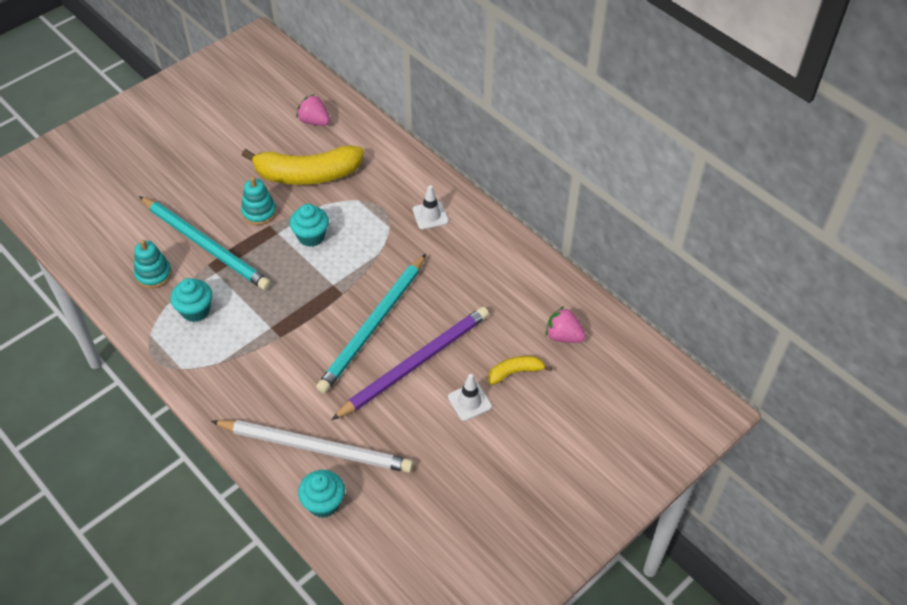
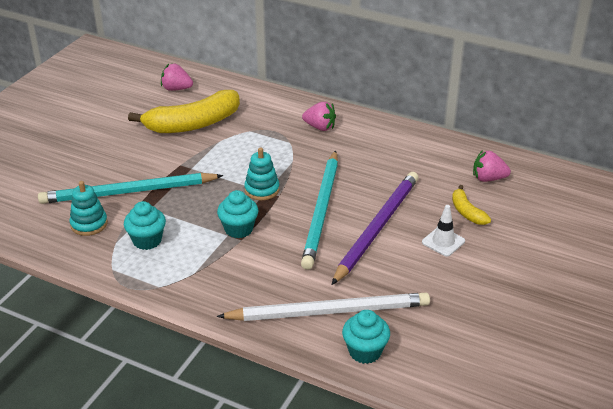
camera: 20 degrees left, 15 degrees down
turquoise pencil [139,196,271,290] -> turquoise pencil turned 150 degrees clockwise [38,173,223,204]
turquoise stacking toy [241,177,277,225] -> turquoise stacking toy moved to [244,147,279,200]
turquoise cupcake [290,204,329,247] -> turquoise cupcake moved to [217,190,258,238]
white traffic cone [413,185,449,230] -> pink strawberry [302,102,336,131]
yellow banana [488,356,552,385] -> yellow banana turned 75 degrees counterclockwise [452,185,491,225]

